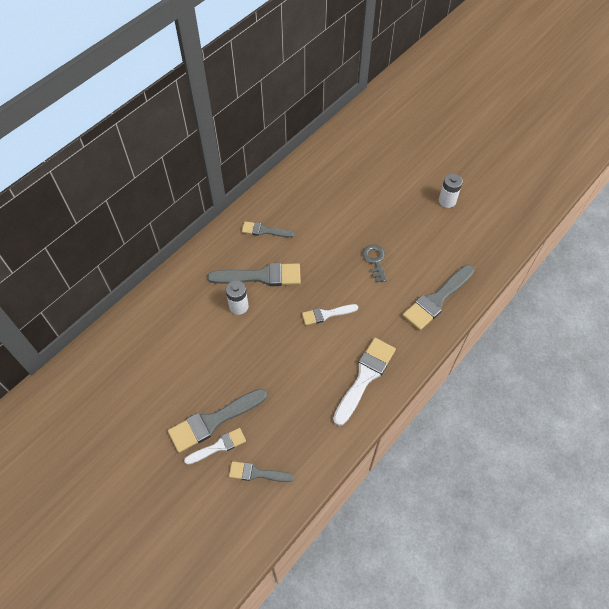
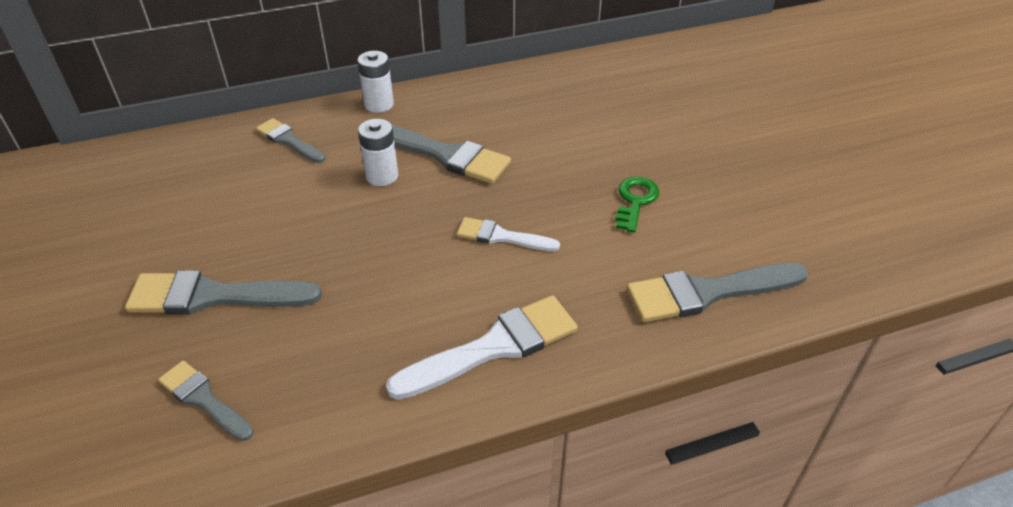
camera: 30 degrees right, 15 degrees down
white brush [184,428,246,465] -> none
grey brush [242,221,295,237] -> grey brush moved to [256,118,325,163]
grey key [362,245,387,282] -> green key [615,177,659,232]
white battery [439,174,463,208] -> white battery moved to [357,51,394,113]

